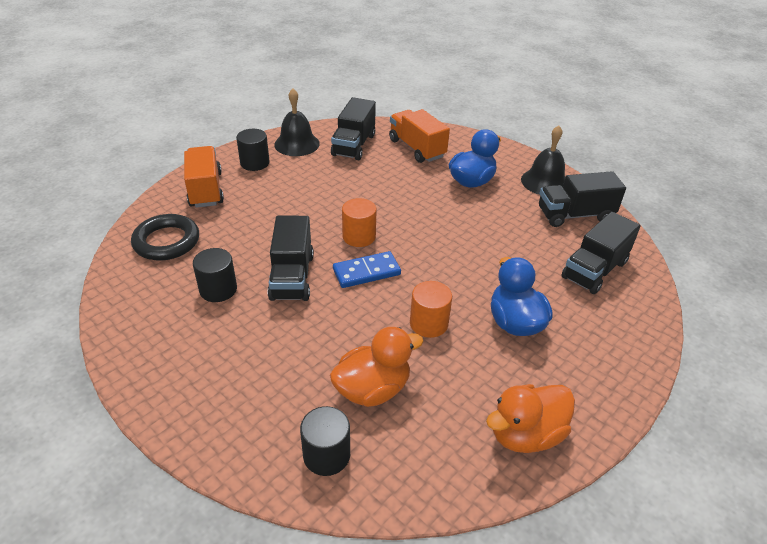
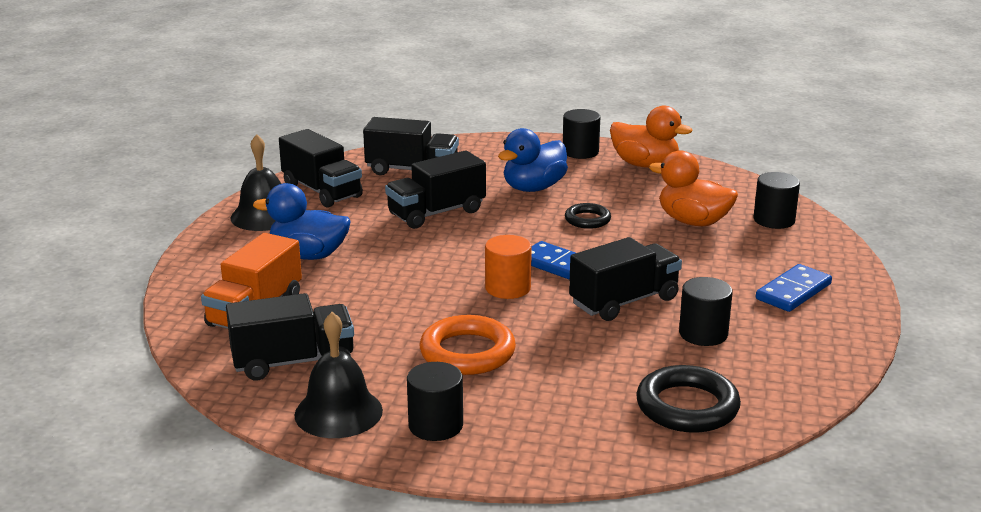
camera: 120 degrees left, 15 degrees down
orange truck [184,146,224,208] -> none
orange cylinder [410,281,452,338] -> black ring [565,203,611,229]
none -> black truck [385,150,486,229]
none -> orange ring [420,315,516,375]
none -> black cylinder [563,109,601,159]
none -> blue domino [756,264,832,312]

